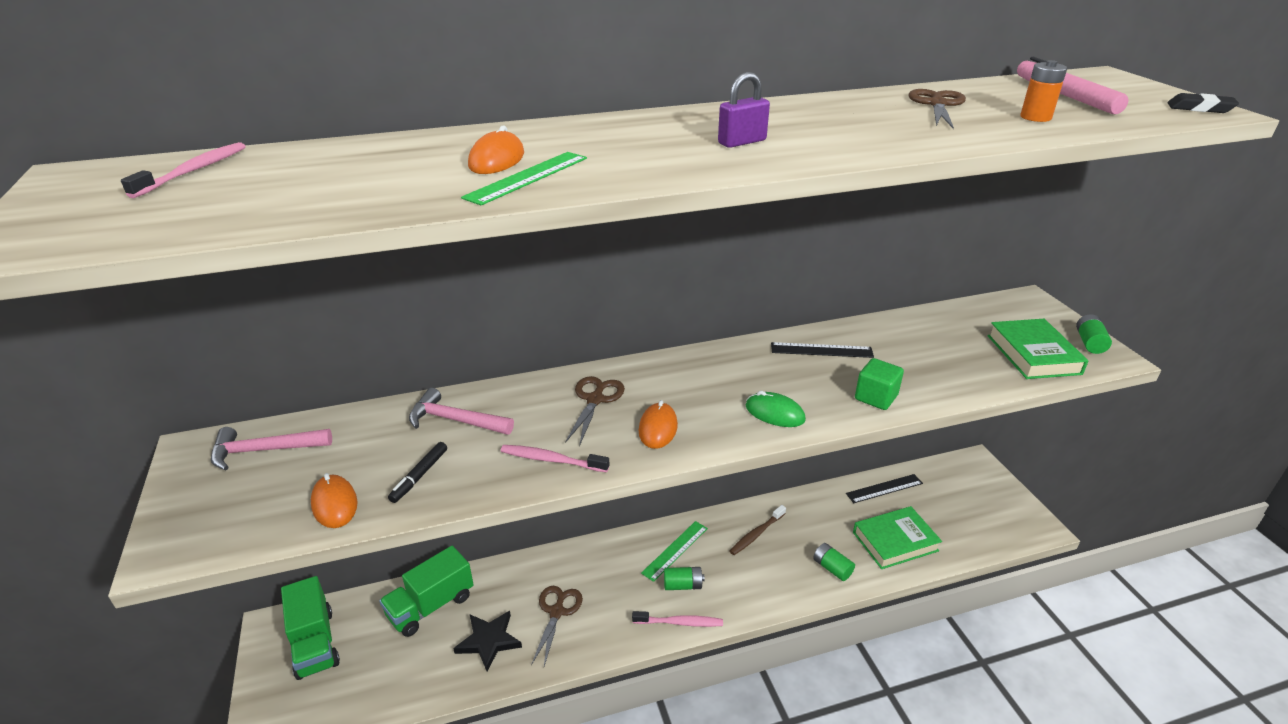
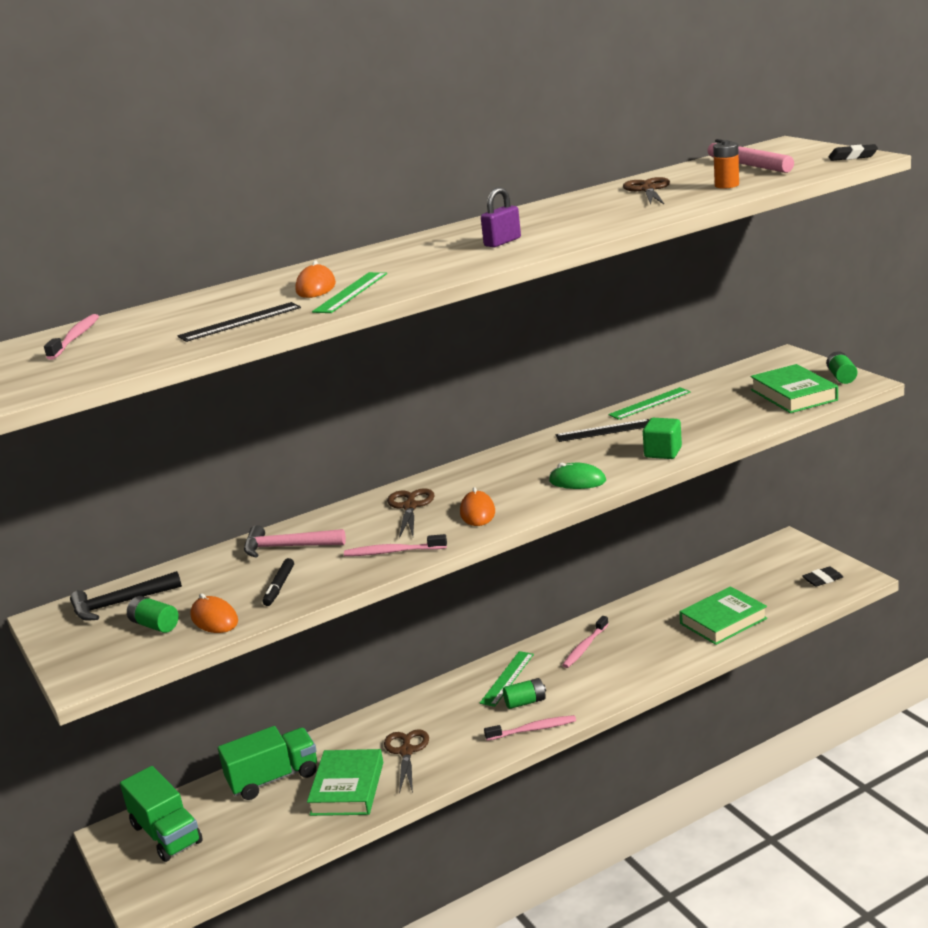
camera: 10 degrees left, 10 degrees down
pink hammer [211,427,332,470] -> black hammer [70,571,182,621]
green truck [379,546,474,637] -> green truck turned 150 degrees counterclockwise [218,726,317,800]
black star [453,611,522,672] -> green book [307,749,383,816]
brown toothbrush [730,505,786,555] -> pink toothbrush [562,616,608,668]
green battery [813,543,855,581] -> green battery moved to [127,596,178,633]
black ruler [846,474,923,503] -> black ruler moved to [177,302,301,342]
none -> green ruler [608,387,691,420]
none -> black eraser [802,566,843,587]

